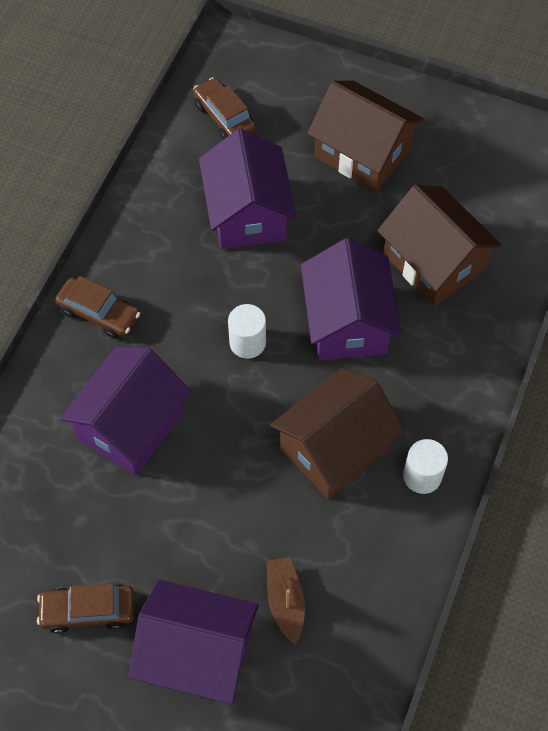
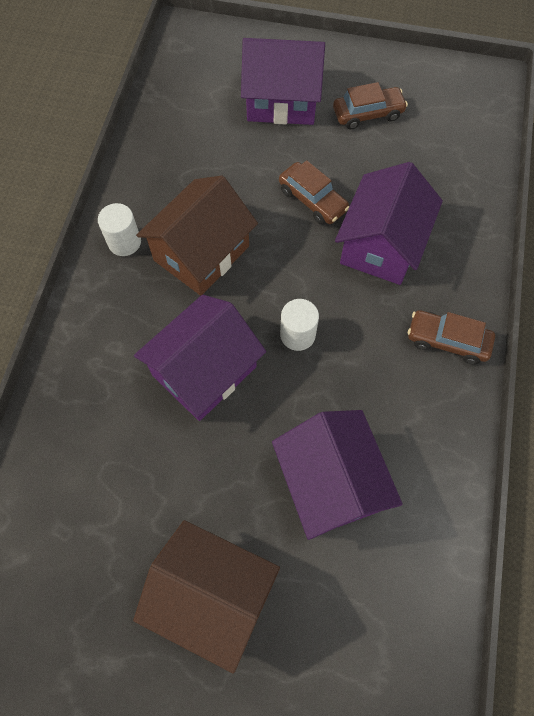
camera: 170 degrees right, 5 degrees up
brown car [193,77,256,140] -> brown car moved to [279,160,350,224]
brown boat [267,557,305,644] -> none
purple house [301,238,402,361] -> purple house turned 60 degrees clockwise [134,295,266,421]
brown house [377,184,502,306] -> none

